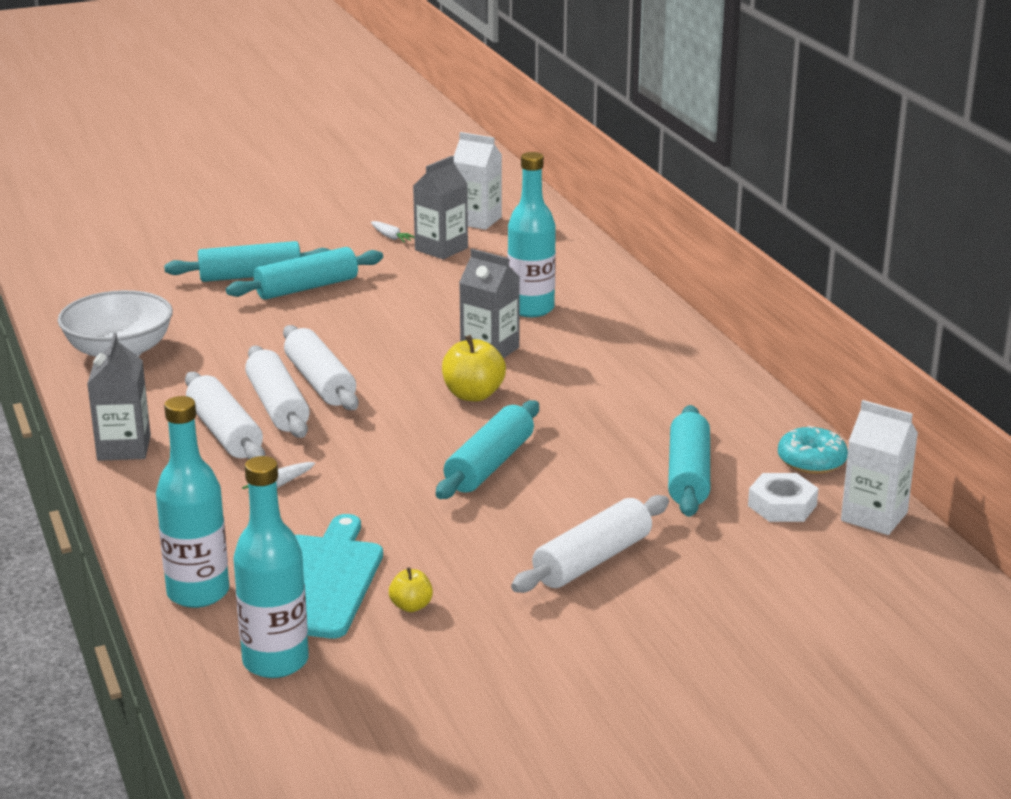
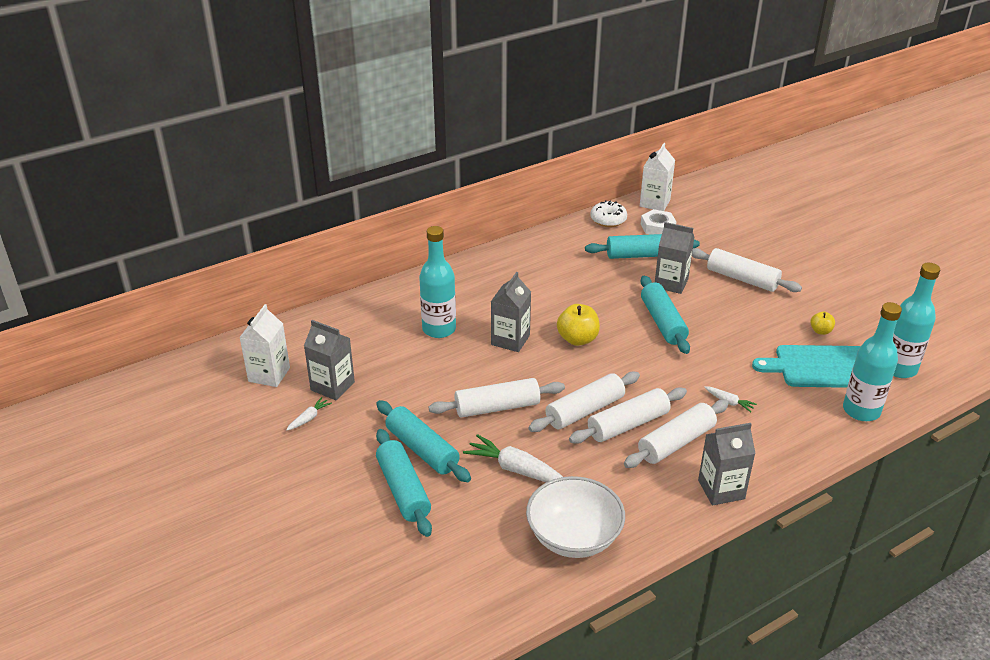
camera: 100 degrees left, 10 degrees up
turquoise rolling pin [436,400,539,499] -> turquoise rolling pin turned 60 degrees clockwise [641,276,690,354]
turquoise donut [778,426,848,474] -> white donut [590,200,627,227]
none -> white rolling pin [429,378,565,418]
none -> white carrot [463,434,563,482]
none -> grey carton [655,222,694,294]

